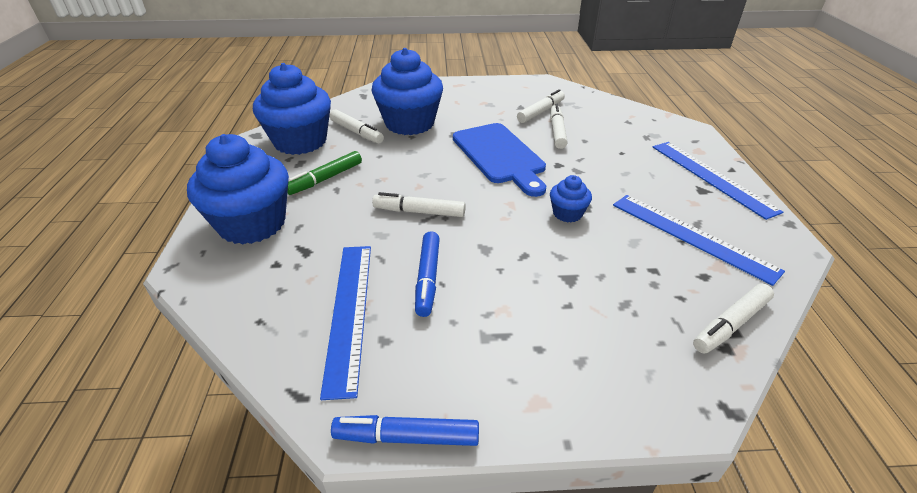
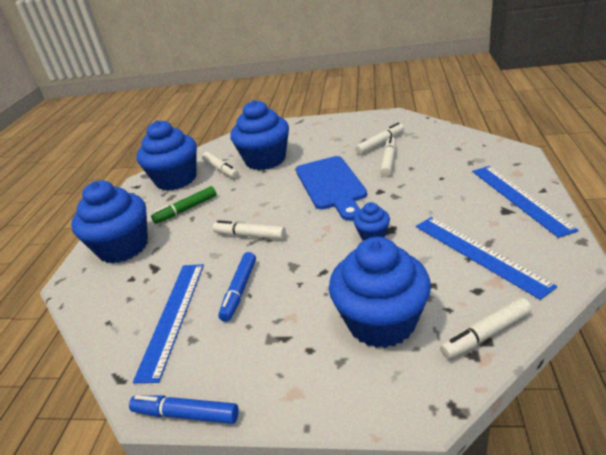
camera: 15 degrees right, 5 degrees down
none -> blue cupcake [329,237,431,348]

